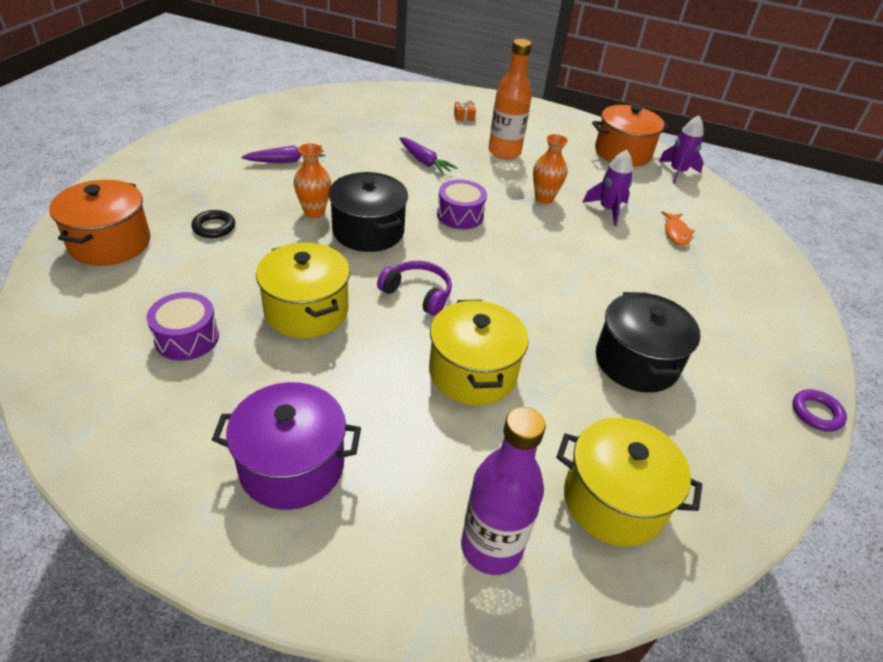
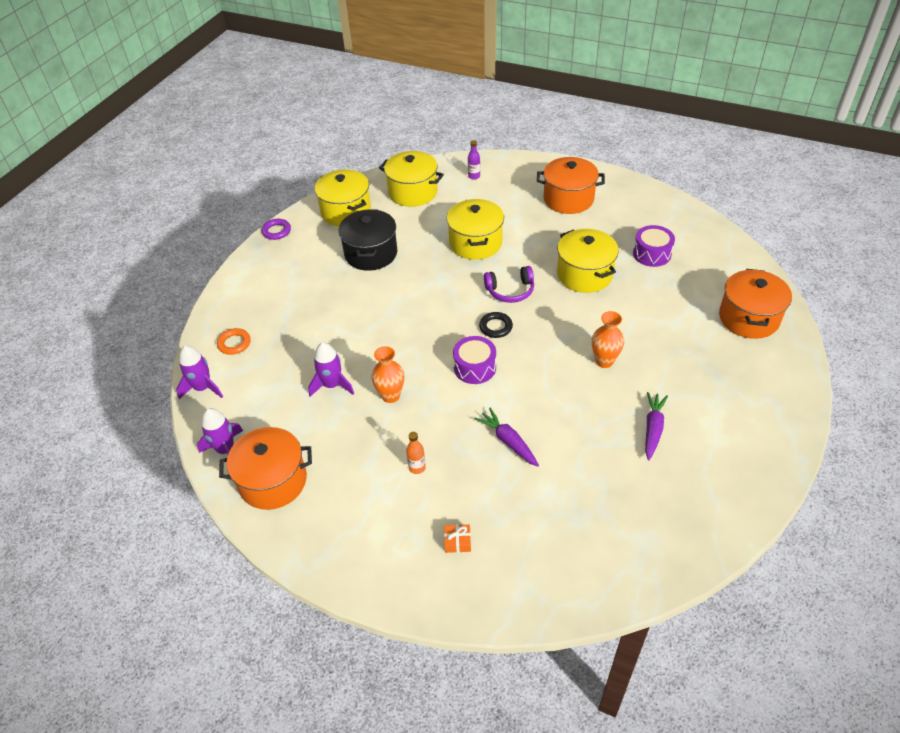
camera: 170 degrees left, 5 degrees up
black ring [192,210,235,238] -> black ring moved to [479,312,513,338]
purple pot [212,382,361,510] -> orange pot [537,157,605,214]
purple carrot [242,145,325,163] -> purple carrot turned 120 degrees clockwise [645,392,668,460]
black pot [328,172,408,252] -> none
purple headphones [377,261,452,316] -> purple headphones turned 45 degrees counterclockwise [484,266,534,303]
purple bottle [461,407,546,575] -> purple bottle [468,140,480,179], size x0.45
orange bottle [488,39,532,160] -> orange bottle [406,432,426,474], size x0.45
orange fish [661,211,695,246] -> none
none -> purple rocket [176,346,223,399]
none -> orange ring [217,328,251,355]
none -> yellow pot [315,170,371,226]

